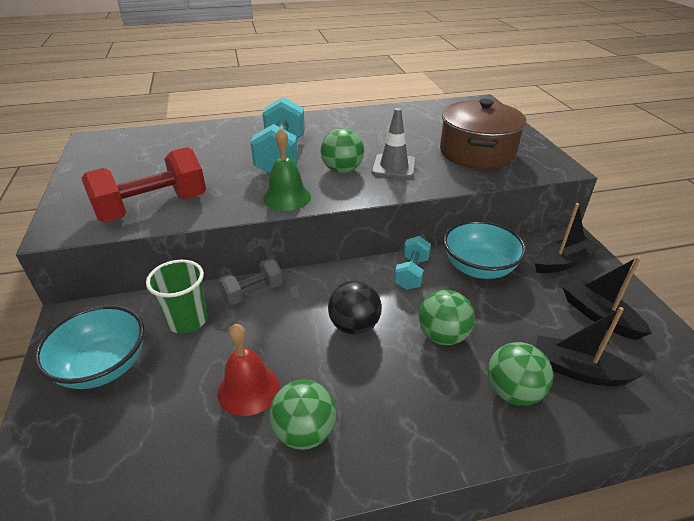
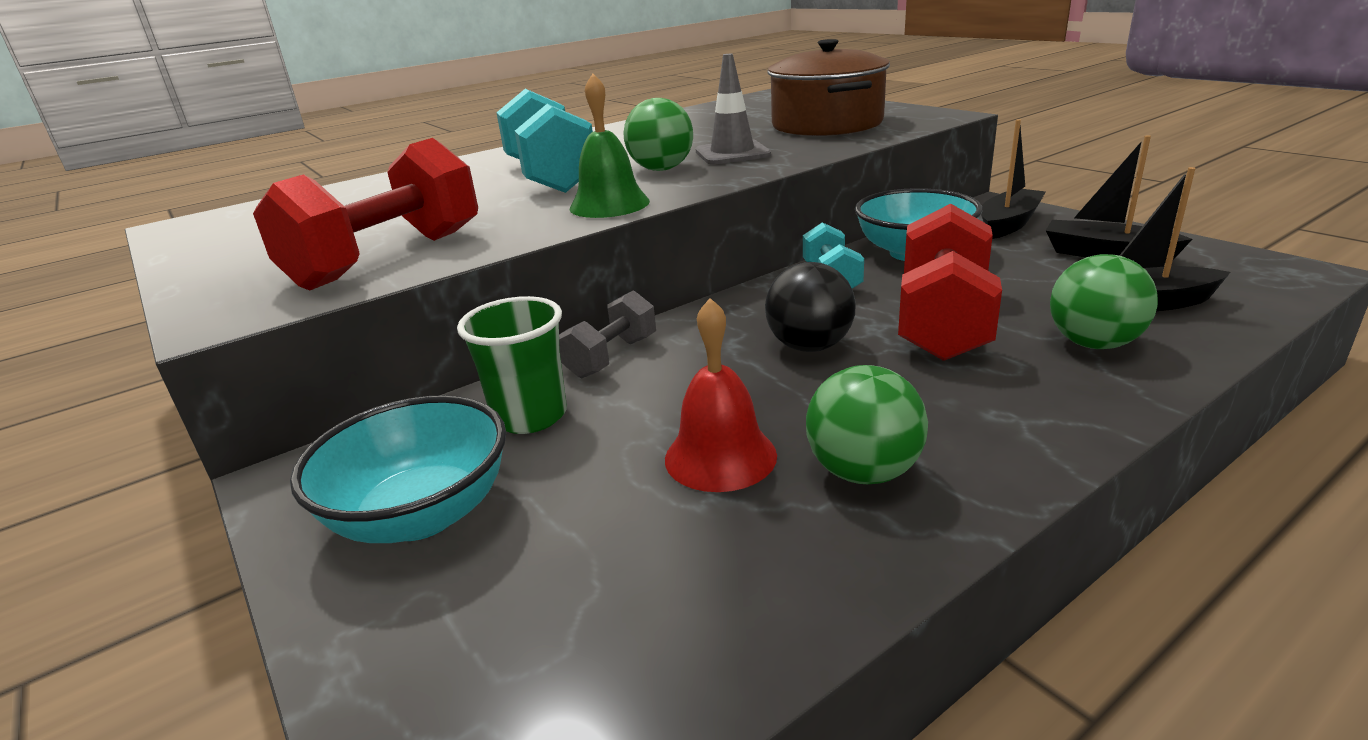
camera: 20 degrees left, 10 degrees down
green ball [419,290,475,345] -> red dumbbell [898,204,1002,361]

